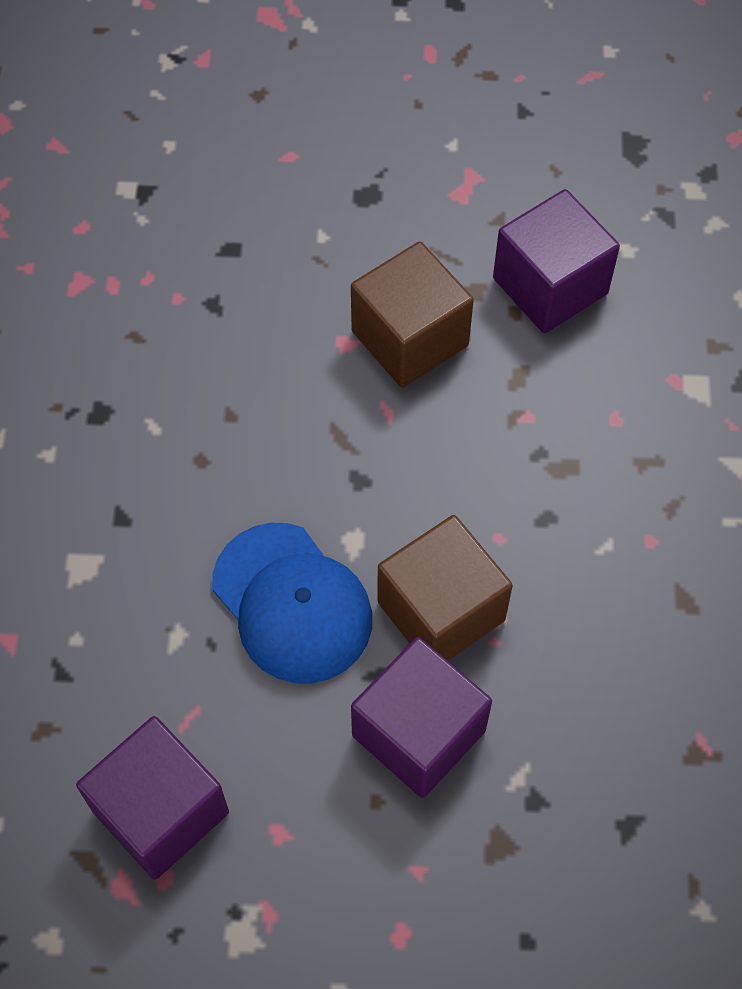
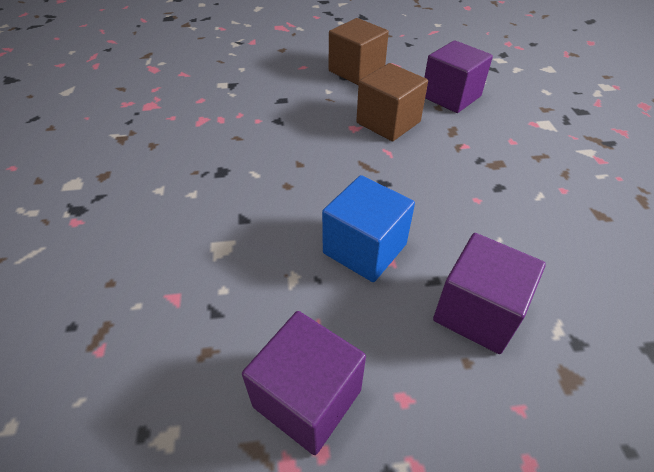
camera: 10 degrees left, 15 degrees down
blue cap [212,523,372,683] -> blue cube [322,175,415,282]
brown cube [377,515,513,661] -> brown cube moved to [329,18,389,85]

